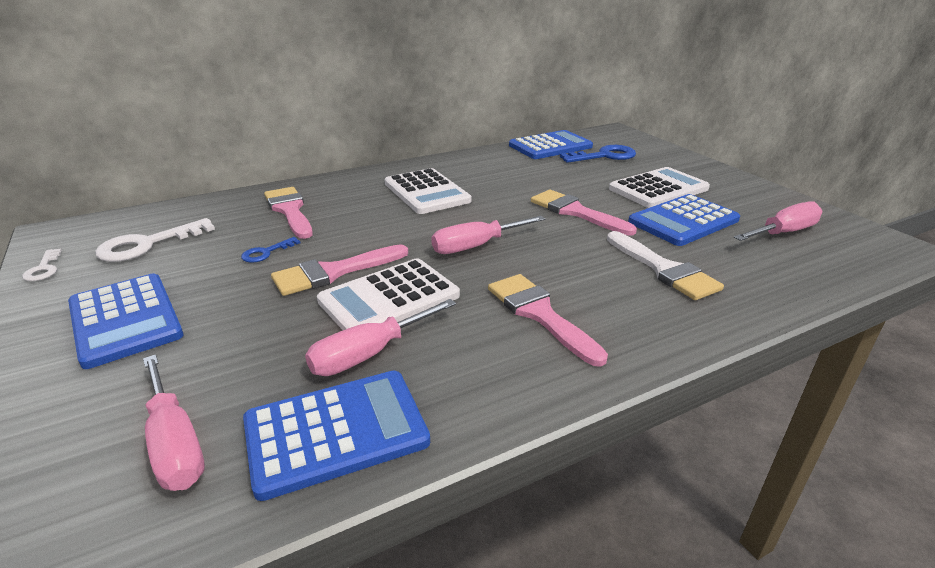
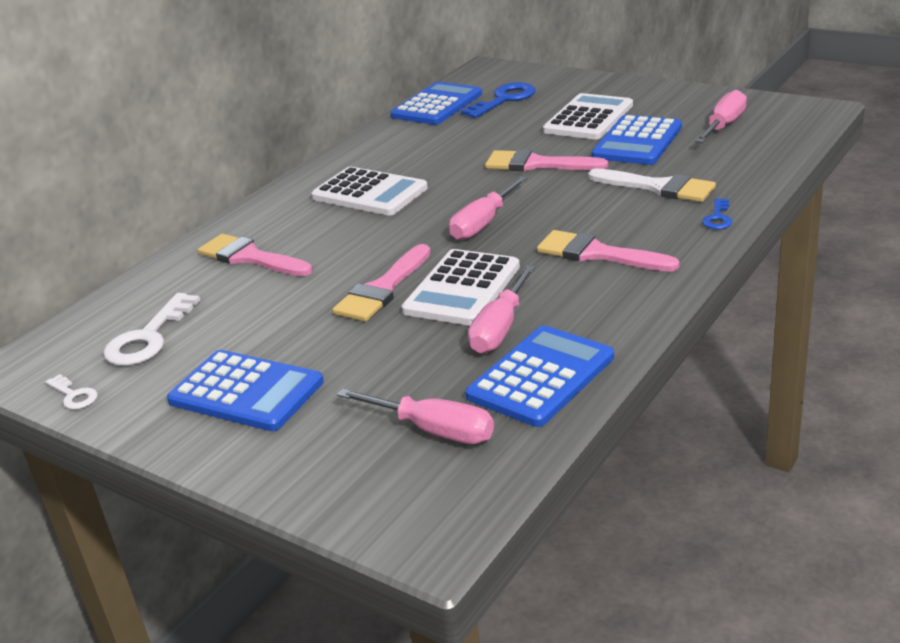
camera: 25 degrees left, 0 degrees up
blue key [241,237,300,263] -> blue key moved to [702,198,732,230]

